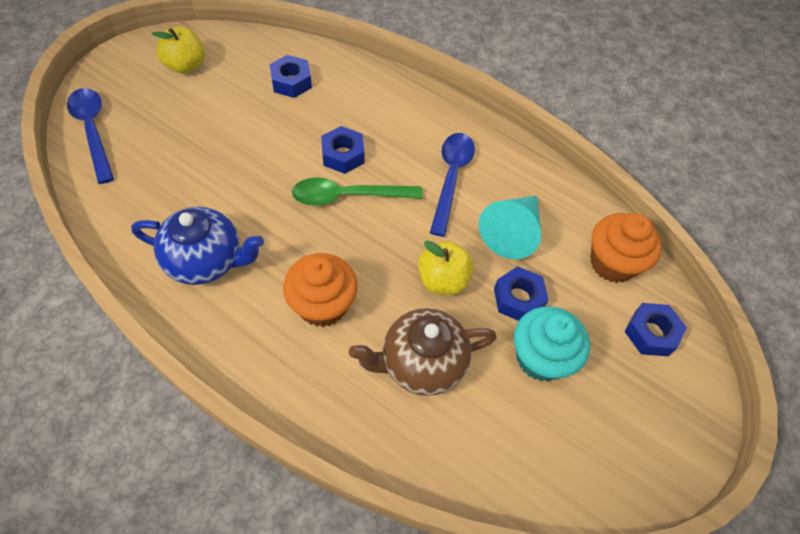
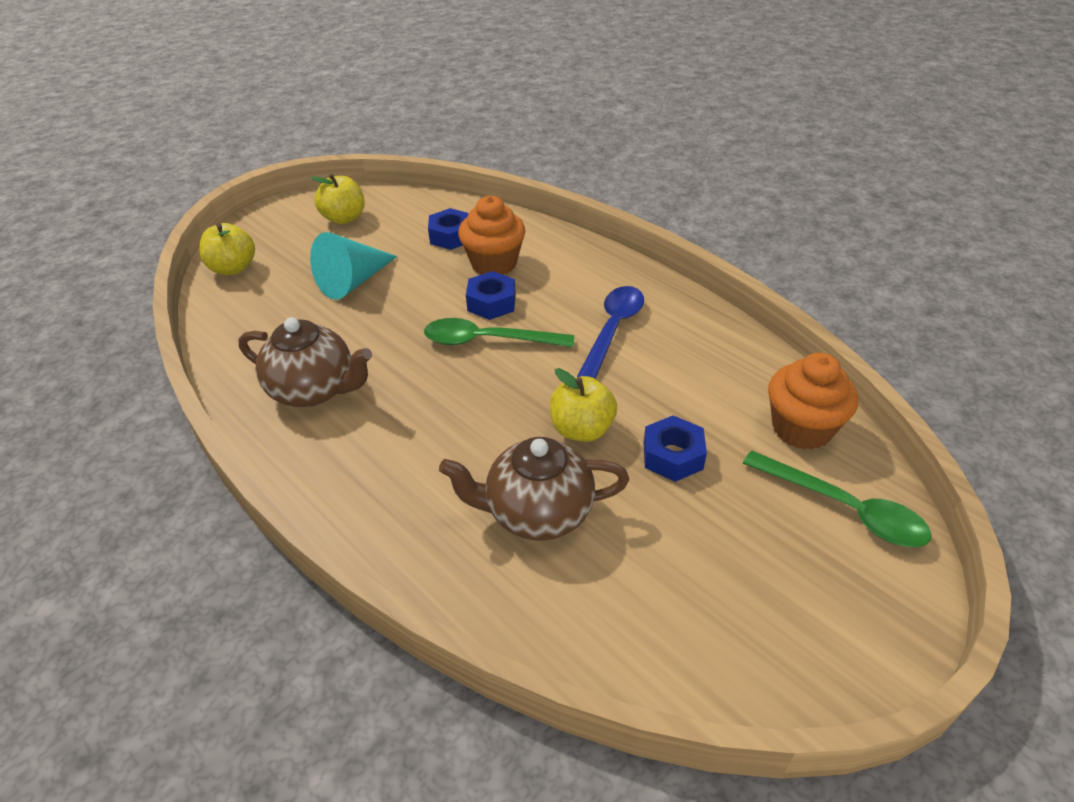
camera: 15 degrees right, 15 degrees down
blue spoon [67,88,114,184] -> yellow apple [199,223,255,275]
blue teapot [131,207,264,285] -> brown teapot [239,317,372,407]
orange cupcake [283,253,358,327] -> orange cupcake moved to [458,196,526,275]
turquoise cone [479,196,541,259] -> turquoise cone moved to [310,232,397,300]
turquoise cupcake [514,306,590,381] -> none
blue nut [624,303,687,356] -> green spoon [743,450,932,547]

